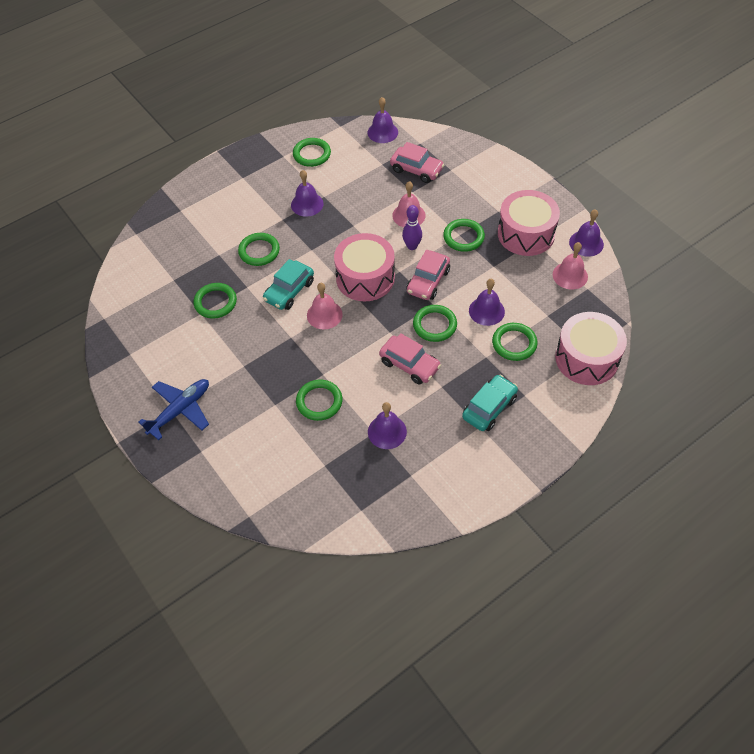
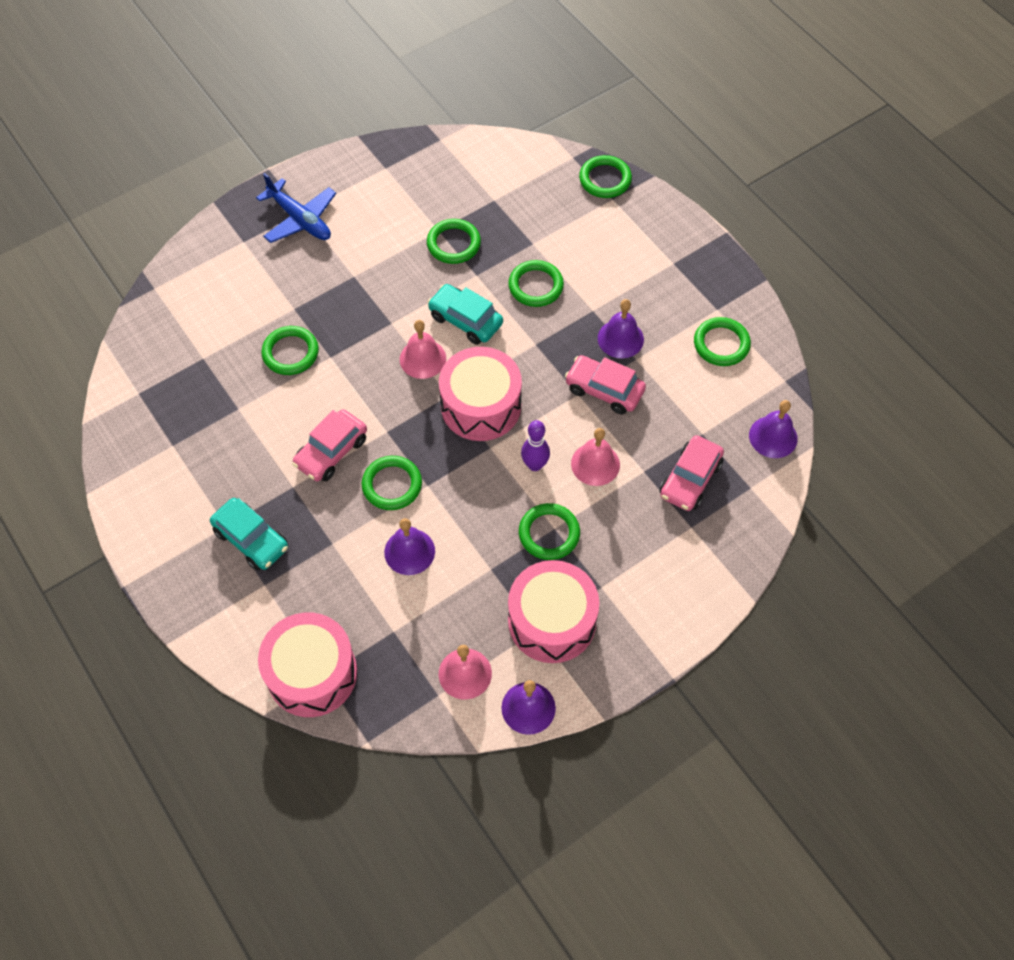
camera: 90 degrees right, 5 degrees up
purple bell [368,402,407,449] -> none
pink car [406,250,450,300] -> pink car moved to [565,355,646,414]
green ring [492,323,538,361] -> green ring moved to [579,155,632,198]

